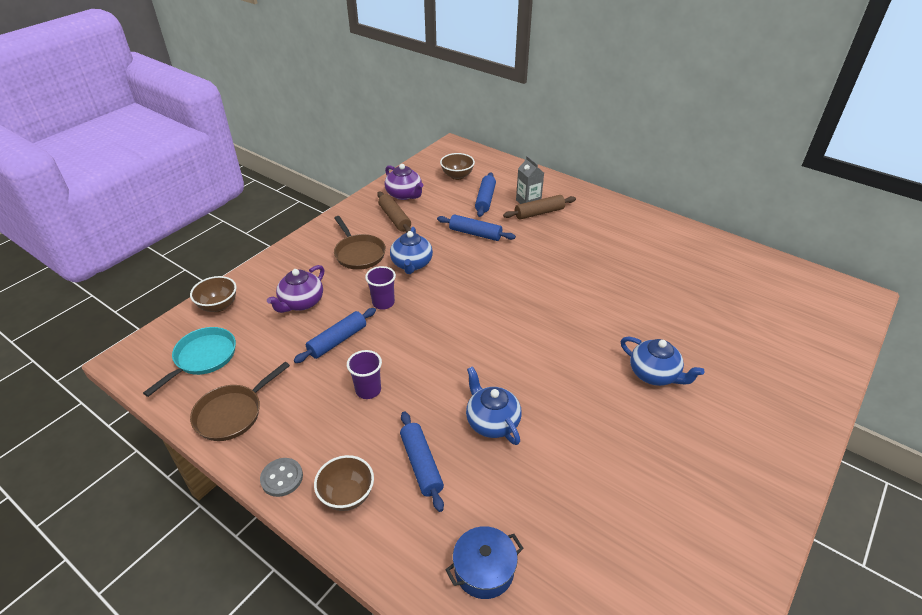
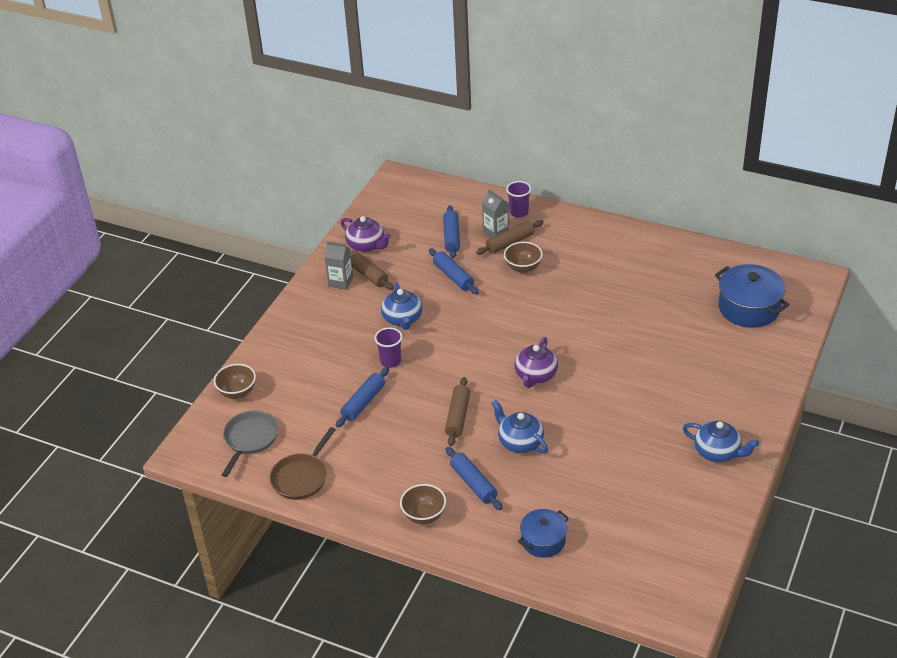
camera: 10 degrees left, 0 degrees up
turquoise pan [143,327,236,397] -> grey pan [222,410,278,477]
grey button [260,458,303,497] -> none
purple teapot [267,265,324,313] -> purple teapot moved to [514,337,558,388]
brown pan [334,216,386,270] -> none
purple cup [347,350,382,399] -> purple cup moved to [506,181,531,218]
blue rolling pin [437,214,516,241] -> blue rolling pin turned 45 degrees clockwise [429,248,479,294]
brown bowl [440,153,475,180] -> brown bowl moved to [504,242,543,273]
blue teapot [621,337,704,386] -> blue teapot moved to [683,421,759,462]
none -> grey carton [325,241,353,290]
none -> brown rolling pin [445,377,470,446]
none -> blue pot [715,264,789,328]

